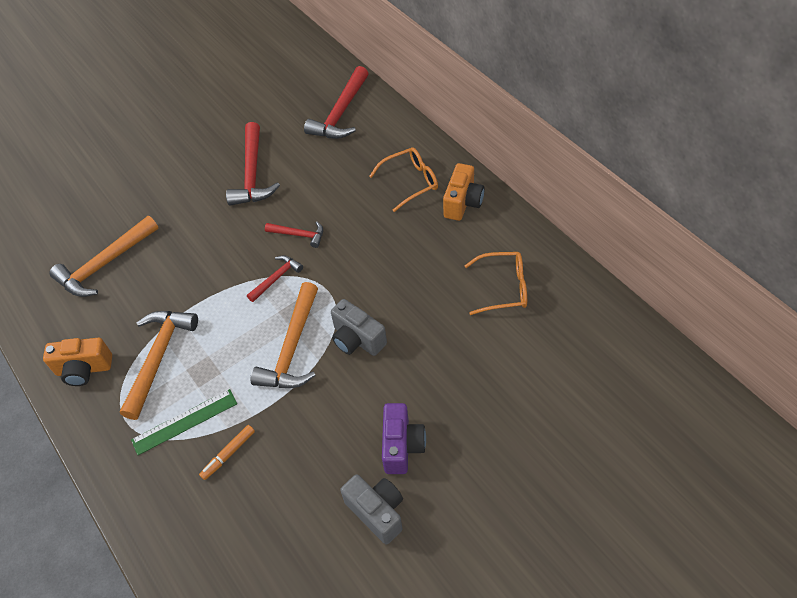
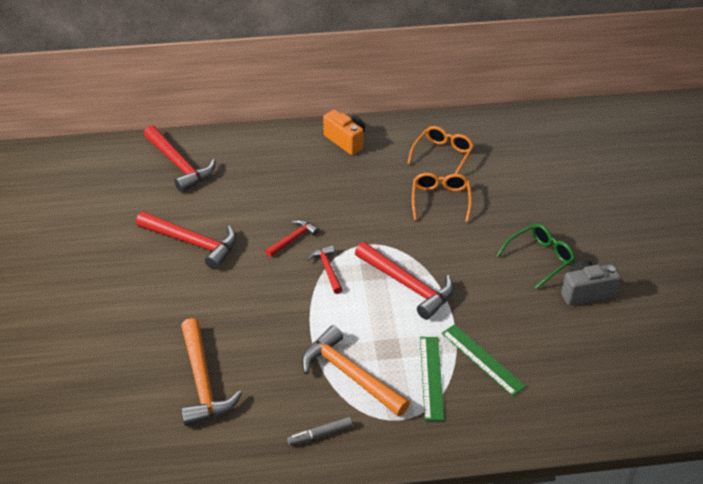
camera: 65 degrees left, 10 degrees down
orange camera [43,338,112,386] -> grey marker [287,417,353,446]
orange marker [199,425,255,480] -> green ruler [442,324,526,396]
orange hammer [250,282,318,388] -> red hammer [355,242,454,320]
grey camera [331,299,387,356] -> none
orange glasses [369,147,438,212] -> orange glasses moved to [412,173,472,222]
purple camera [382,403,426,474] -> green glasses [497,223,575,289]

